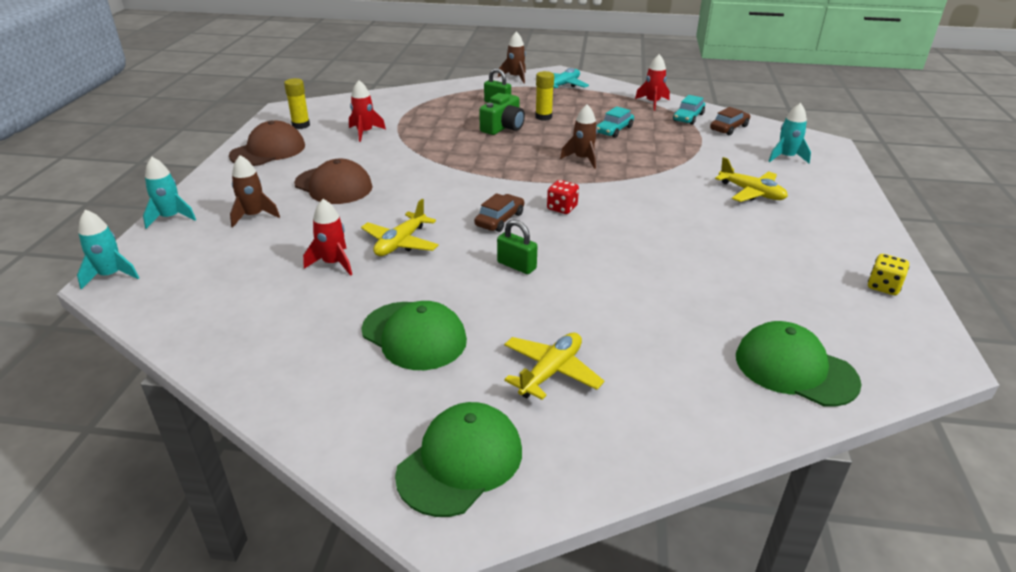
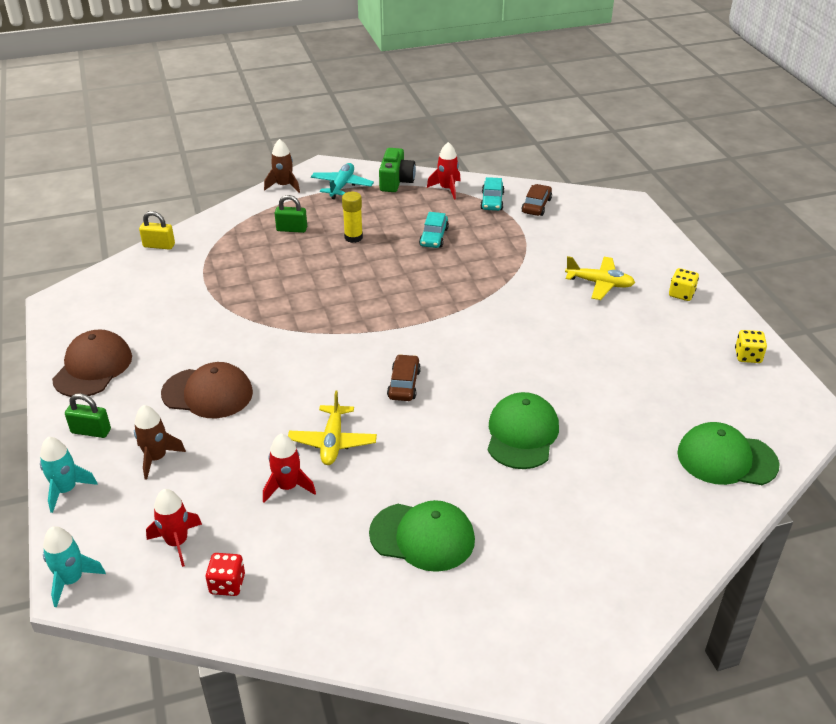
camera: 25 degrees left, 5 degrees up
yellow glue stick [284,78,310,129] -> none
red rocket [349,80,386,142] -> red rocket moved to [146,489,202,567]
green cap [395,402,522,517] -> green cap moved to [488,392,559,469]
green camera [479,93,525,135] -> green camera moved to [379,148,416,192]
green padlock [497,219,537,274] -> green padlock moved to [65,393,111,438]
yellow plane [504,333,604,400] -> none
red dice [547,180,579,214] -> red dice moved to [206,553,245,596]
brown rocket [560,104,598,169] -> none
turquoise rocket [768,103,811,164] -> none
none -> yellow padlock [139,211,175,250]
none -> yellow dice [669,268,699,301]

